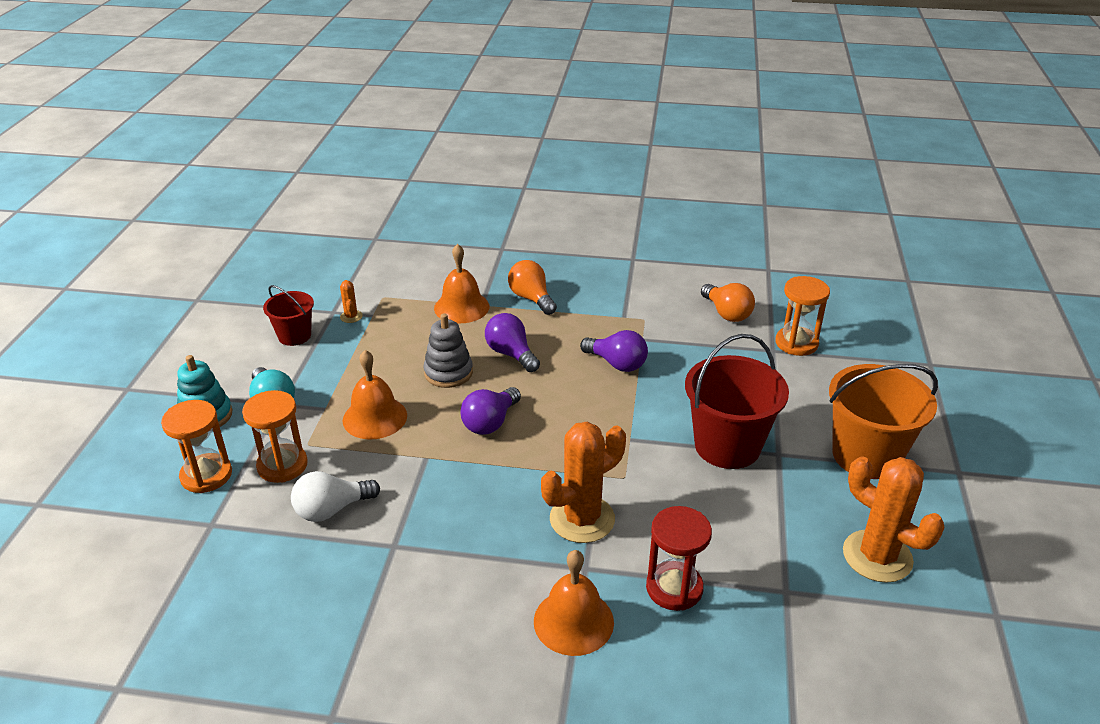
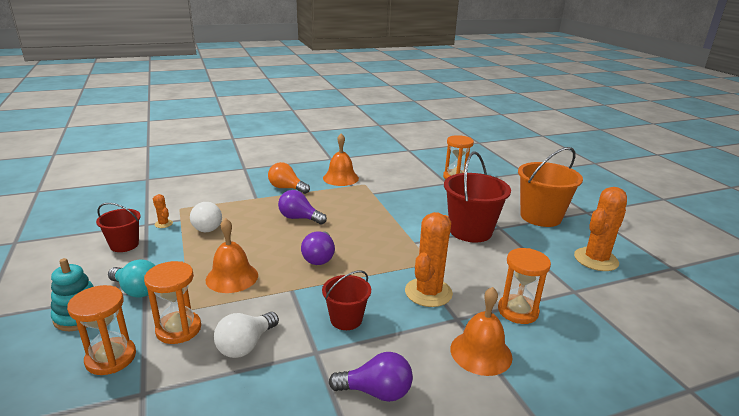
camera: 30 degrees left, 10 degrees down
grey stacking toy [423,313,473,388] -> none
orange bell [434,244,489,323] -> orange bell moved to [323,133,359,186]
purple light bulb [580,330,648,372] -> purple light bulb moved to [329,352,413,402]
red hourglass [646,506,712,611] -> orange hourglass [498,248,551,324]
orange light bulb [701,283,755,322] -> none
orange cactus [843,456,945,583] -> orange cactus turned 60 degrees counterclockwise [574,187,627,271]
none -> white light bulb [190,202,222,232]
none -> red bucket [322,270,371,330]

